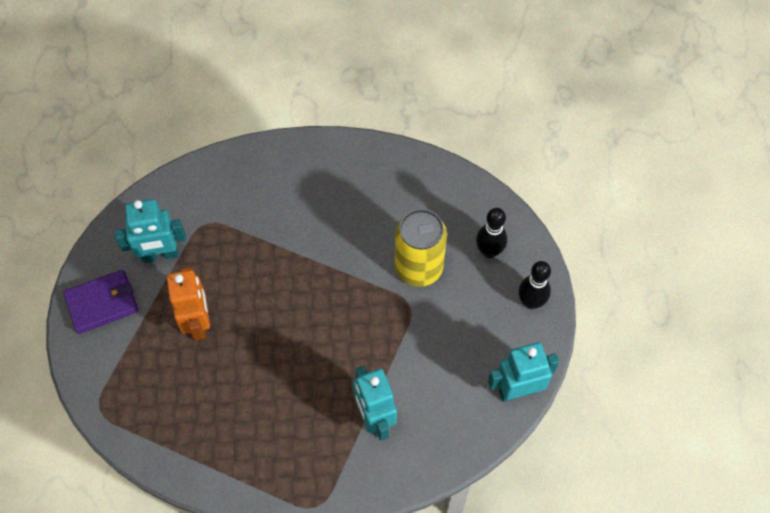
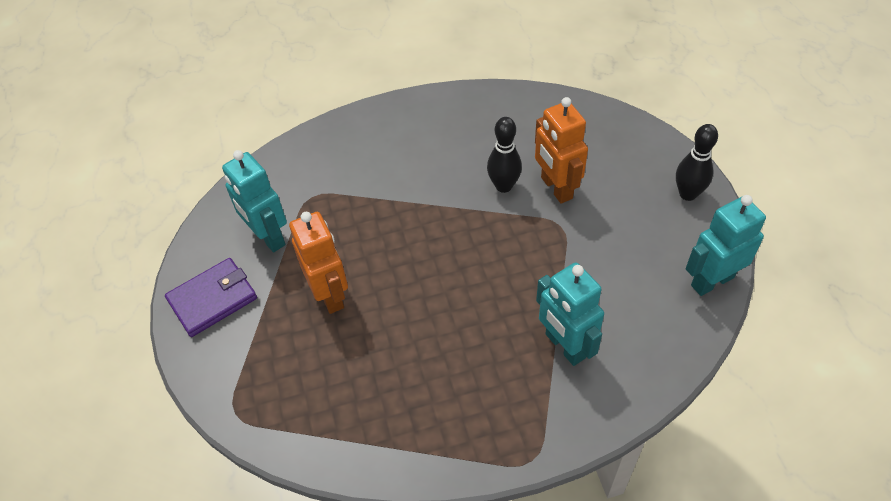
camera: 10 degrees left, 10 degrees down
turquoise robot [115,199,186,263] -> turquoise robot turned 75 degrees clockwise [222,150,287,252]
yellow can [395,209,447,287] -> orange robot [535,97,588,204]
black bowling pin [476,208,507,258] -> black bowling pin moved to [487,117,522,193]

